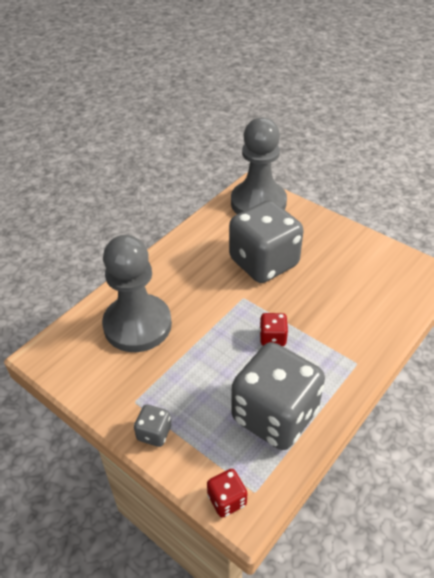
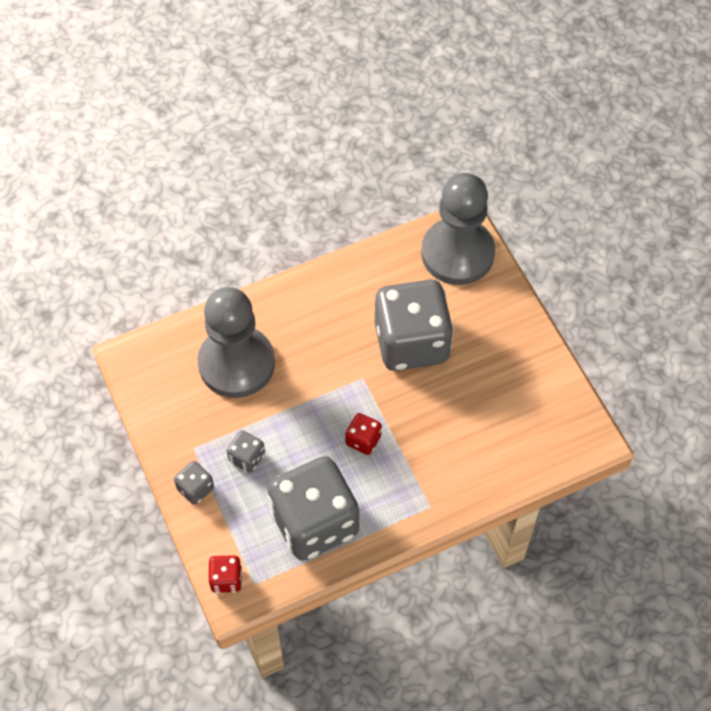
camera: 25 degrees right, 15 degrees up
none -> grey dice [227,430,265,473]

